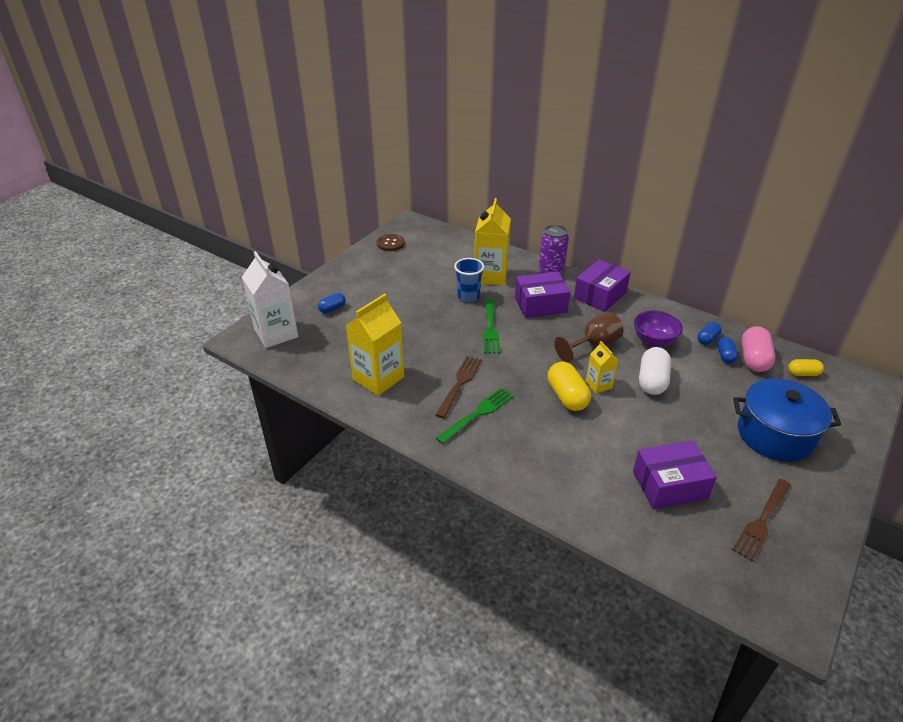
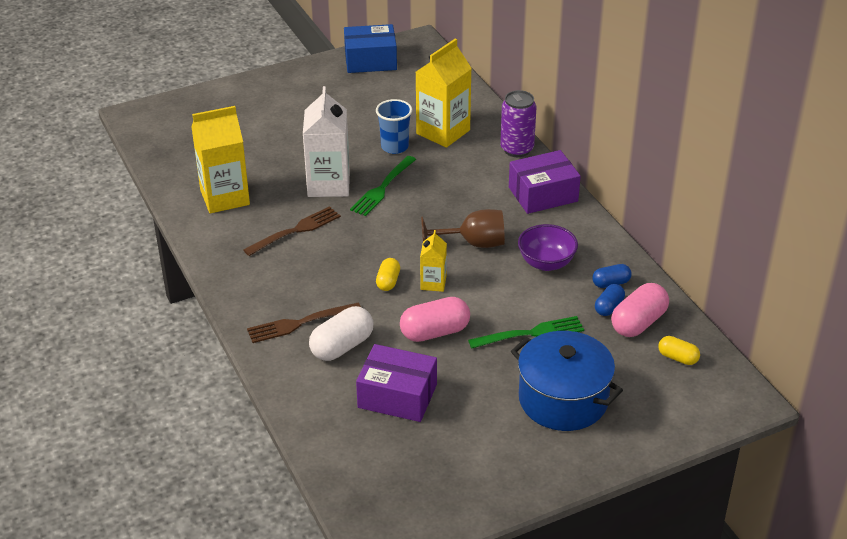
camera: 30 degrees right, 0 degrees up
white carton [242,251,298,348] -> white carton moved to [303,86,350,197]
blue capsule [318,293,346,313] -> none
brown button [377,234,405,251] -> blue box [344,24,397,73]
green fork [436,388,513,444] -> green fork moved to [468,316,584,349]
purple box [515,271,570,318] -> none
yellow capsule [548,362,591,411] -> yellow capsule [376,258,400,291], size x0.58
white capsule [639,347,671,395] -> white capsule moved to [309,306,373,361]
brown fork [732,479,791,562] -> brown fork moved to [247,302,361,343]
none -> pink capsule [400,297,470,342]

